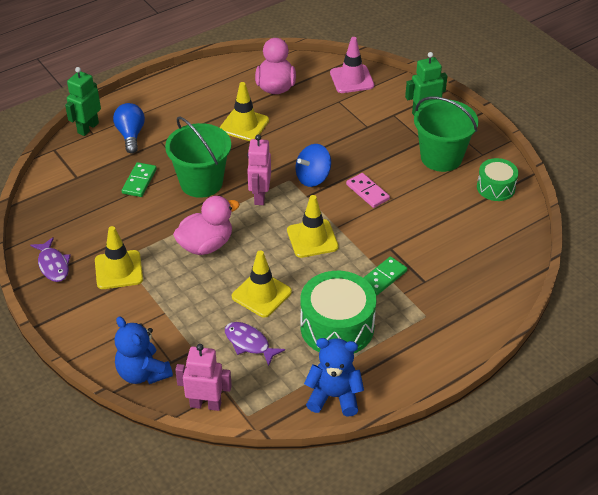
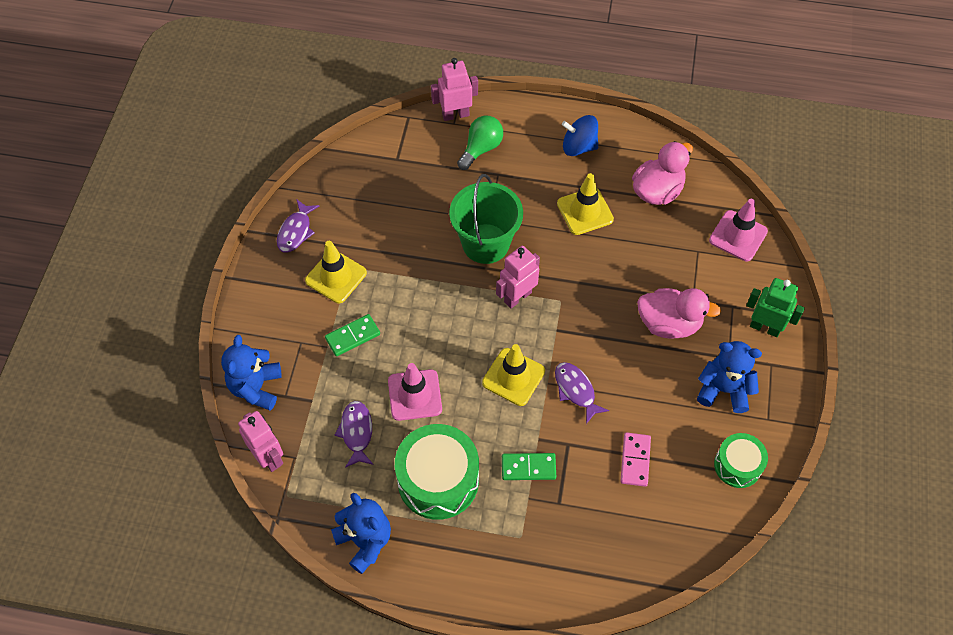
camera: 45 degrees right, 15 degrees up
green robot [65,67,101,136] -> pink robot [431,58,478,121]
blue light bulb [113,103,145,154] -> green light bulb [457,116,503,170]
green domino [122,162,157,197] -> green domino moved to [325,314,380,356]
pink duck [173,196,240,255] -> pink duck moved to [637,288,721,338]
yellow traffic cone [232,251,292,317] -> pink traffic cone [388,363,442,421]
blue spinning top [296,144,331,187] -> blue spinning top moved to [562,115,598,156]
pink domino [346,173,390,208] -> pink domino moved to [620,432,651,487]
green bucket [414,96,479,172] -> blue teddy bear [697,341,762,413]
none -> purple fish [555,362,609,424]

